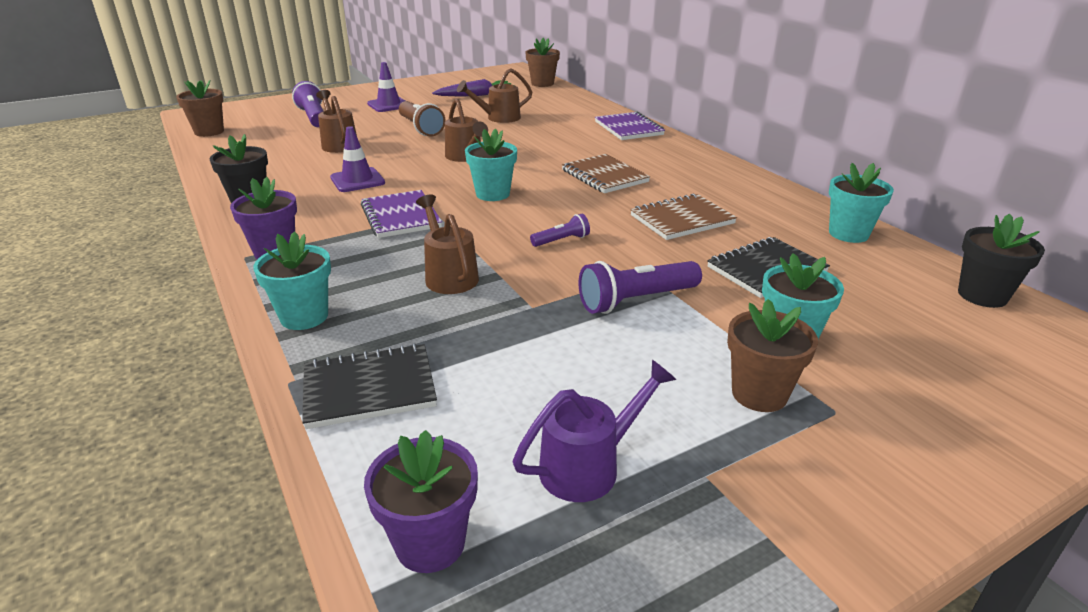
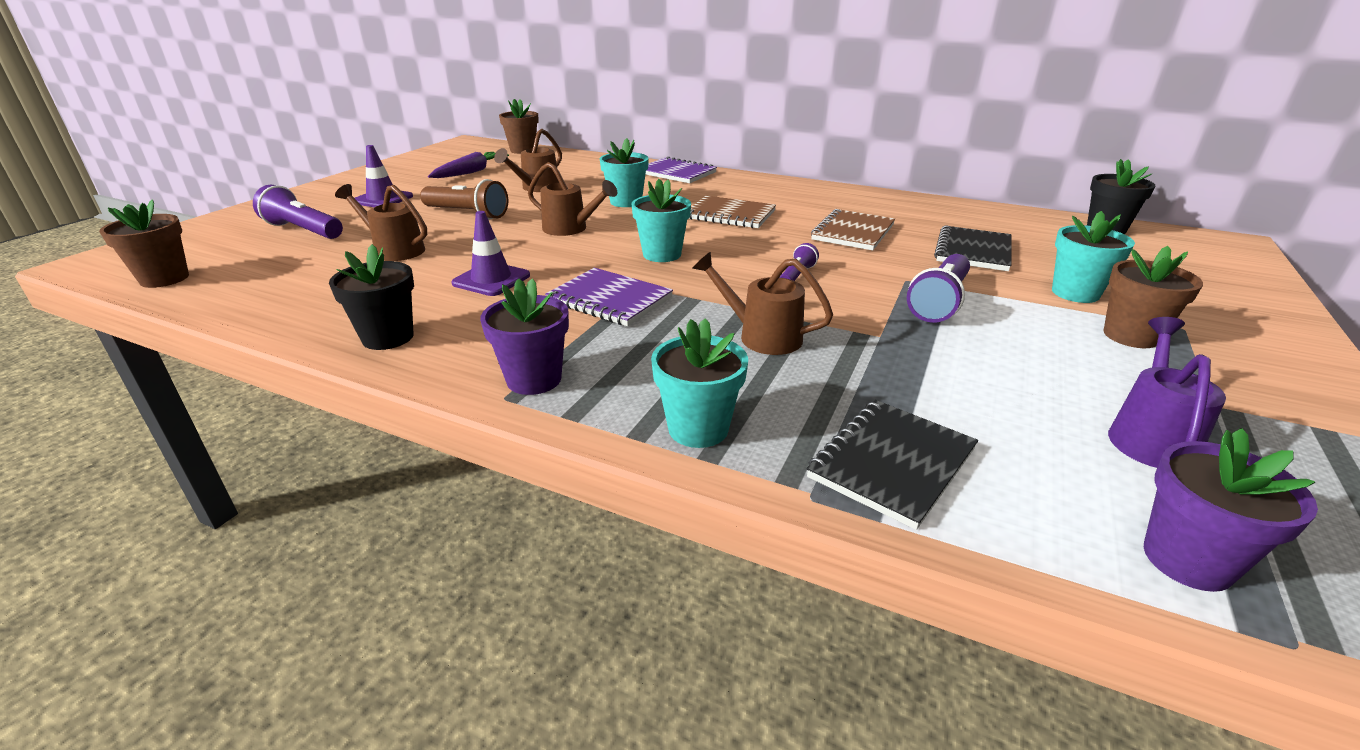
camera: 35 degrees left, 0 degrees up
turquoise flower pot [829,163,894,243] -> turquoise flower pot moved to [599,138,649,207]

